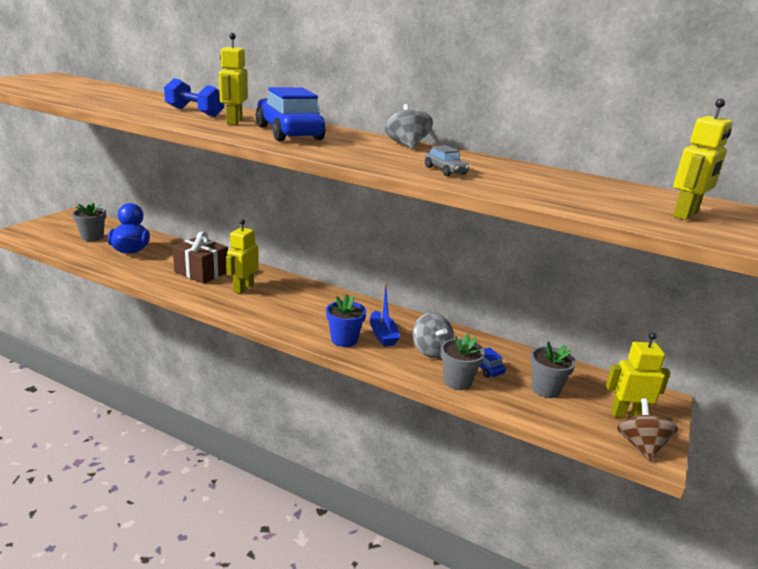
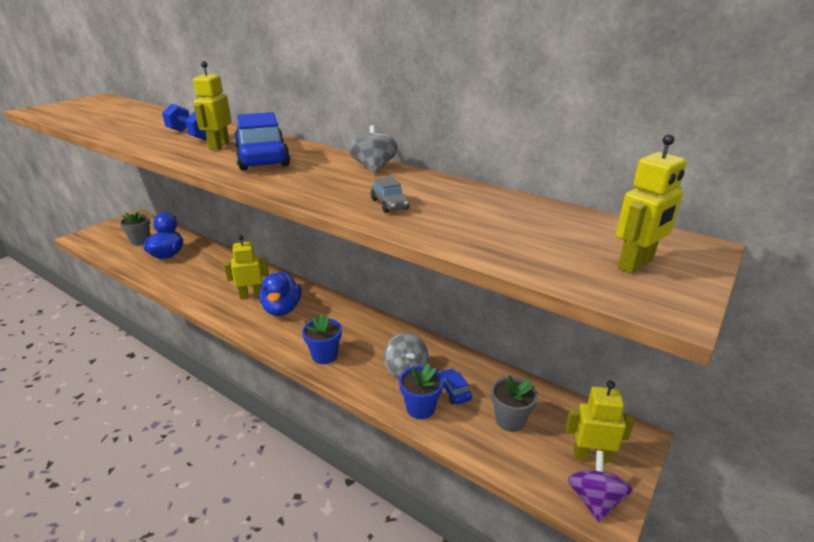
camera: 10 degrees right, 5 degrees up
brown gift [172,231,228,284] -> none
yellow robot [226,219,259,294] -> yellow robot turned 45 degrees clockwise [224,235,269,299]
blue boat [370,284,400,346] -> none
grey flower pot [441,334,485,390] -> blue flower pot [399,363,443,419]
brown spinning top [617,399,678,461] -> purple spinning top [568,450,632,522]
none -> blue duck [259,271,301,316]

